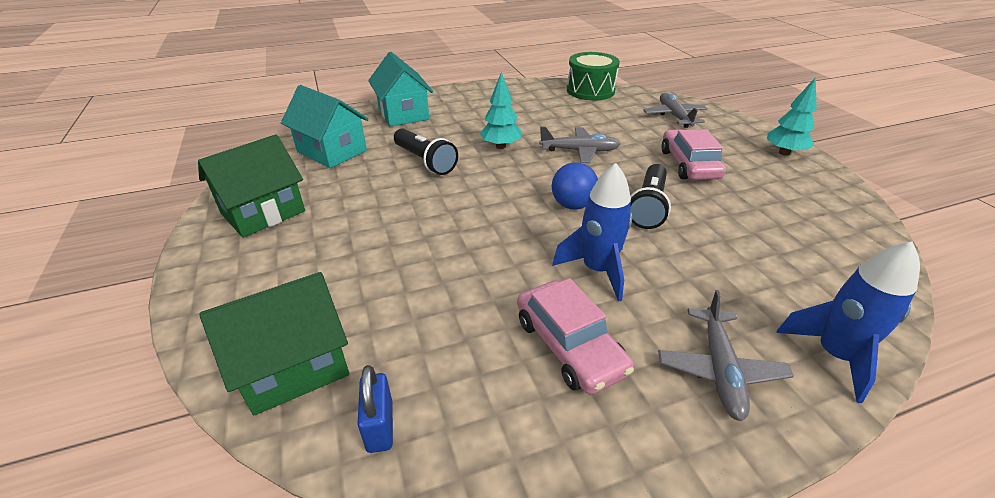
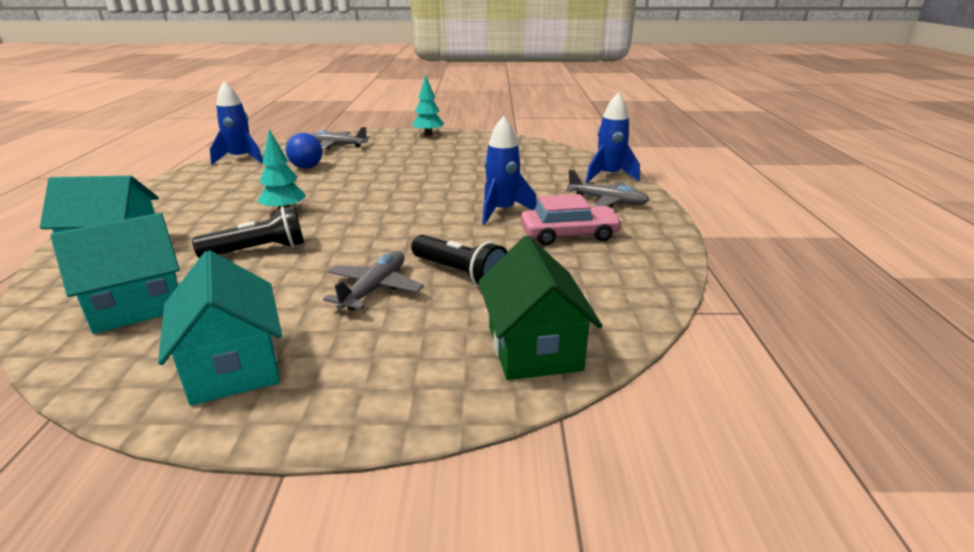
camera: 70 degrees left, 10 degrees down
green house [198,134,305,238] -> turquoise house [158,250,282,406]
blue padlock [357,365,393,453] -> none
grey plane [539,127,620,163] -> grey plane moved to [323,251,424,310]
blue ball [552,162,598,210] -> blue ball moved to [286,133,322,169]
green drum [567,52,620,101] -> blue rocket [210,81,263,165]
black flashlight [630,164,671,229] -> black flashlight moved to [411,235,507,288]
pink car [662,129,726,180] -> none

